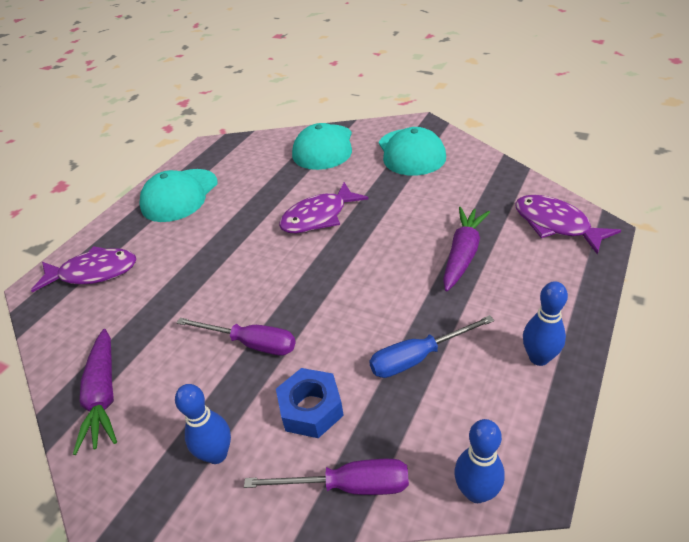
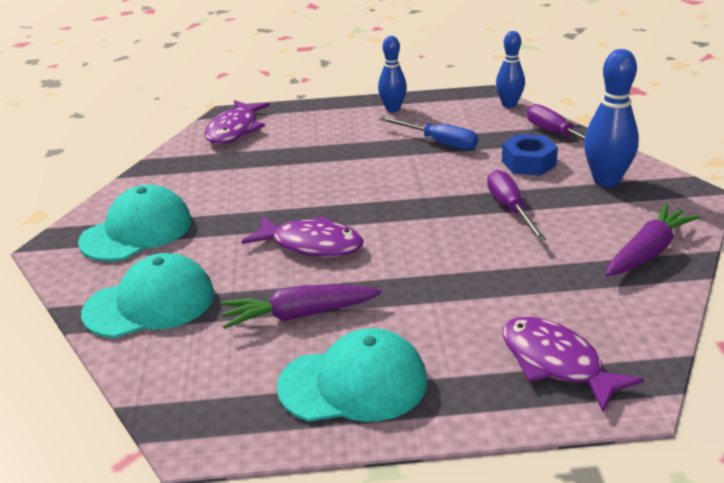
camera: 125 degrees left, 10 degrees down
blue bowling pin [175,384,231,464] -> blue bowling pin [584,49,639,187], size x1.53
purple carrot [443,207,490,291] -> purple carrot moved to [220,285,382,329]

